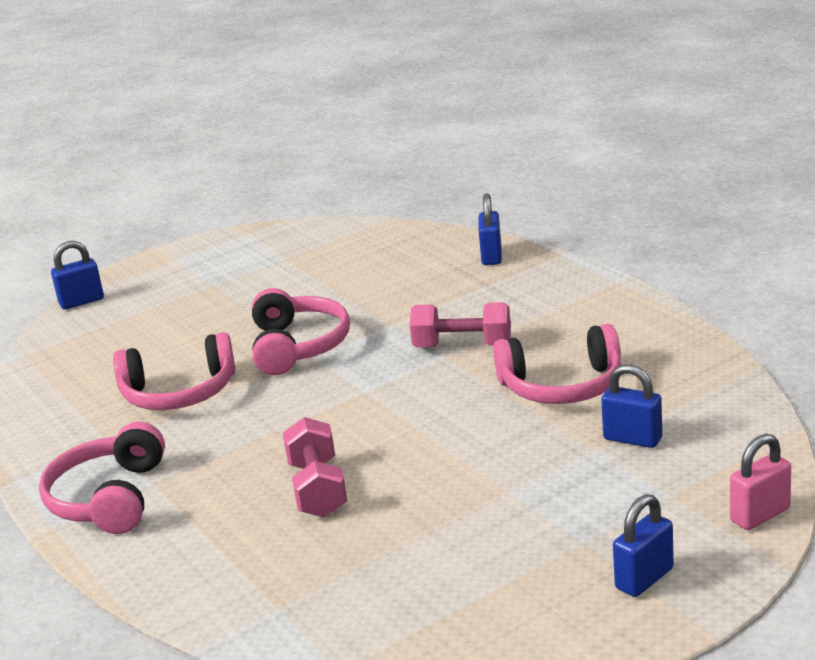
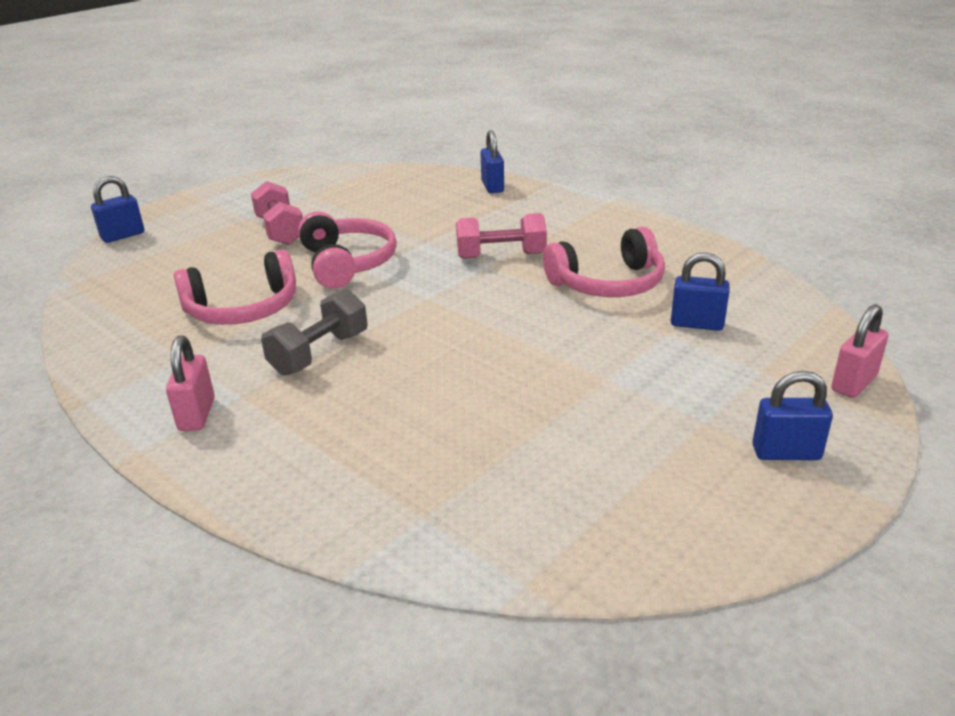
camera: 15 degrees left, 5 degrees up
pink headphones [39,422,165,534] -> pink padlock [166,336,215,431]
pink dumbbell [283,417,347,518] -> pink dumbbell moved to [251,181,303,245]
blue padlock [613,494,674,597] -> blue padlock turned 60 degrees clockwise [752,371,833,460]
none -> grey dumbbell [261,289,367,375]

